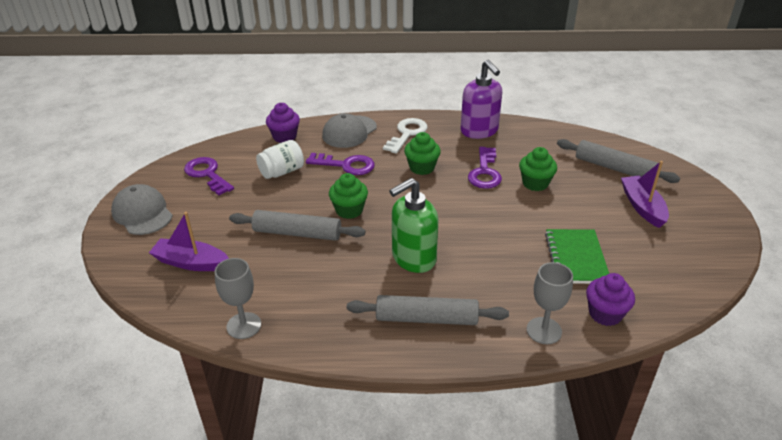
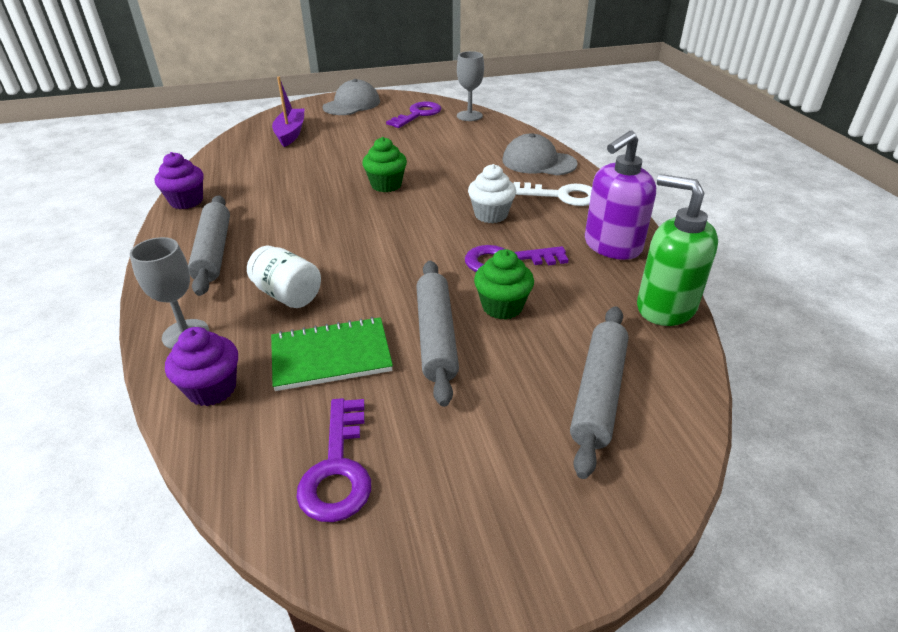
camera: 75 degrees right, 0 degrees up
grey goblet [215,258,261,339] -> grey goblet moved to [457,51,484,121]
grey rolling pin [229,210,365,241] -> grey rolling pin moved to [417,261,459,407]
white jar [256,140,304,179] -> white jar moved to [247,246,321,308]
purple cupcake [266,103,300,143] -> purple cupcake moved to [155,152,204,209]
purple key [306,153,375,175] -> purple key moved to [296,398,371,522]
green soap dispenser [389,178,438,273] -> green soap dispenser moved to [637,174,718,326]
green cupcake [404,132,441,175] -> white cupcake [468,164,516,223]
purple boat [621,161,669,228] -> none

